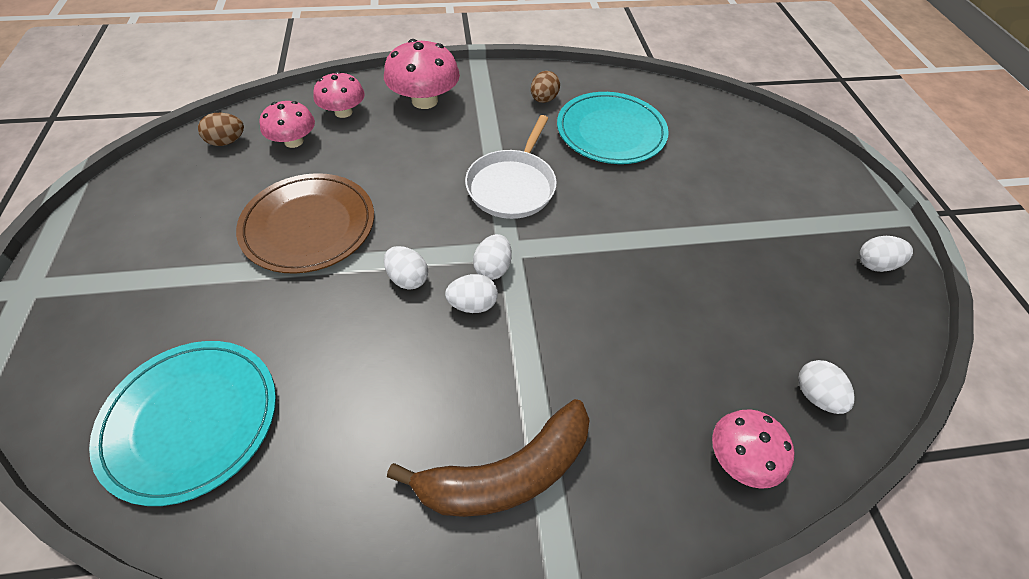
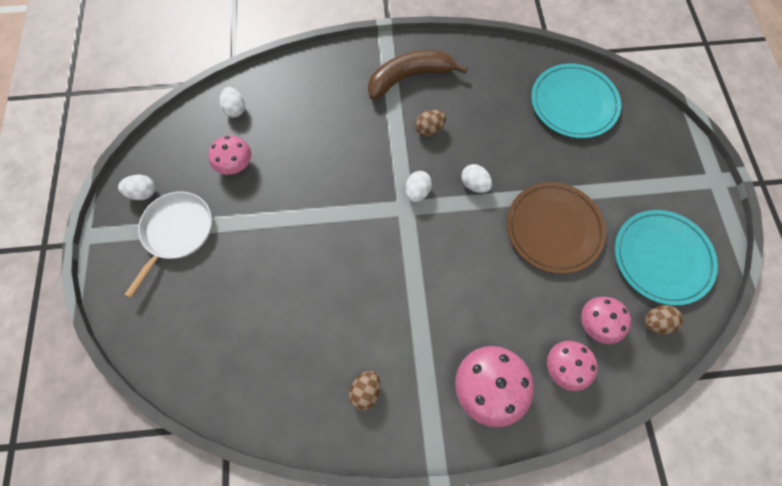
camera: 175 degrees left, 15 degrees up
white egg [445,274,498,313] -> none
white pan [465,115,557,219] -> white pan moved to [124,191,212,298]
turquoise plate [557,92,669,164] -> turquoise plate moved to [615,210,718,306]
pink mushroom [712,409,795,489] -> pink mushroom moved to [209,135,251,175]
none -> brown egg [415,110,446,136]

